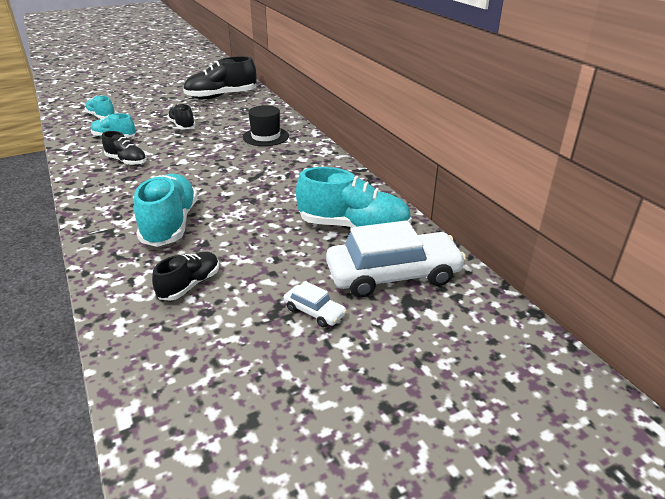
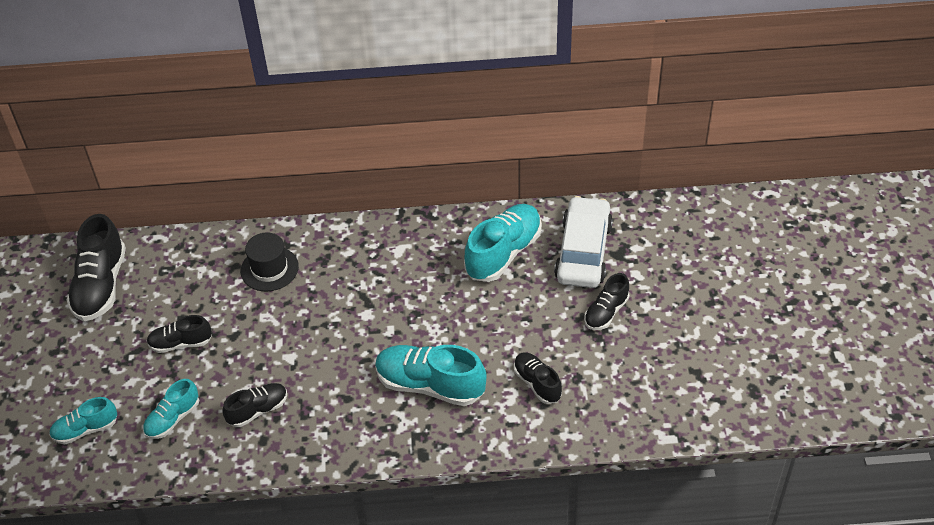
camera: 65 degrees left, 15 degrees up
white car [283,281,347,327] -> black shoe [584,273,630,330]

